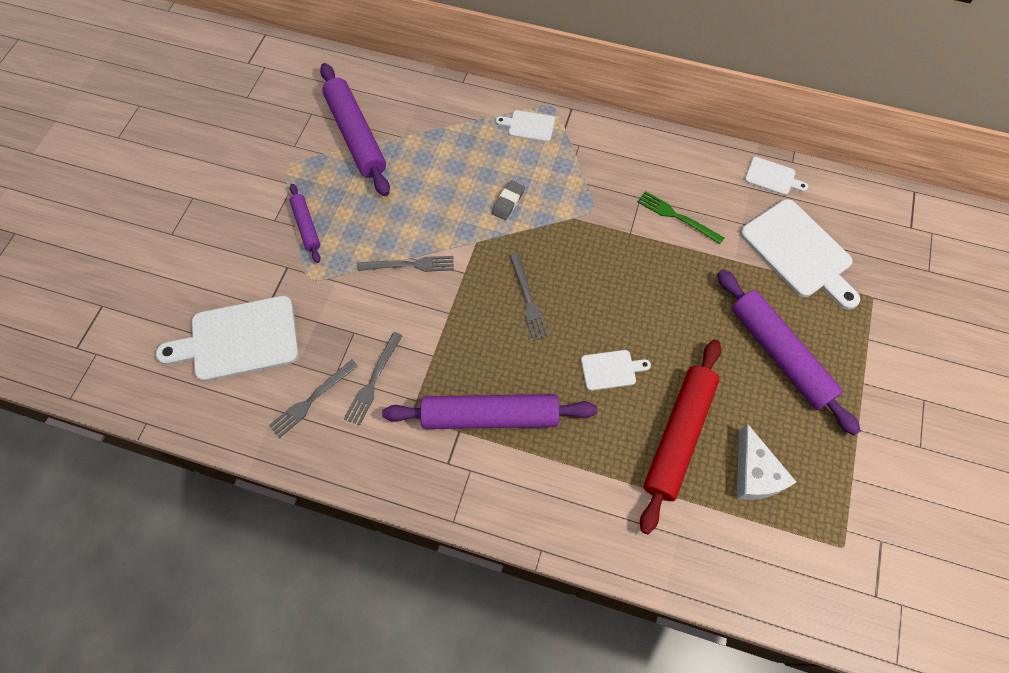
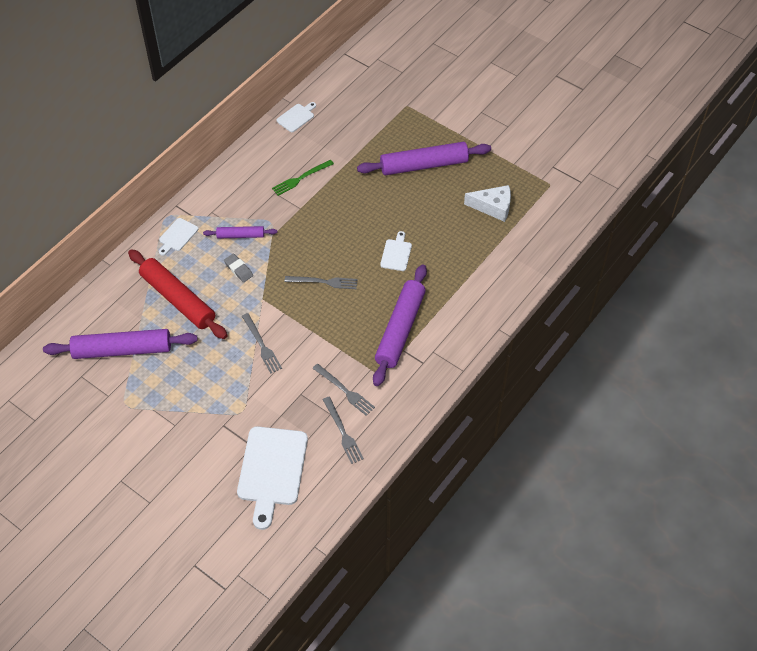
camera: 70 degrees left, 10 degrees down
purple rolling pin [290,184,321,263] -> purple rolling pin moved to [203,226,277,239]
grey fork [358,256,454,272] -> grey fork turned 135 degrees clockwise [242,313,282,373]
red rolling pin [640,340,721,534] -> red rolling pin moved to [128,249,227,339]
white cutting board [740,199,860,310] -> none

